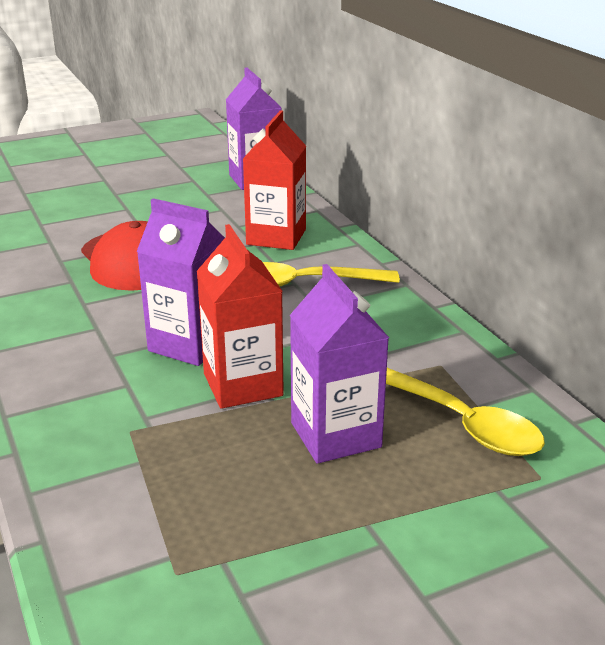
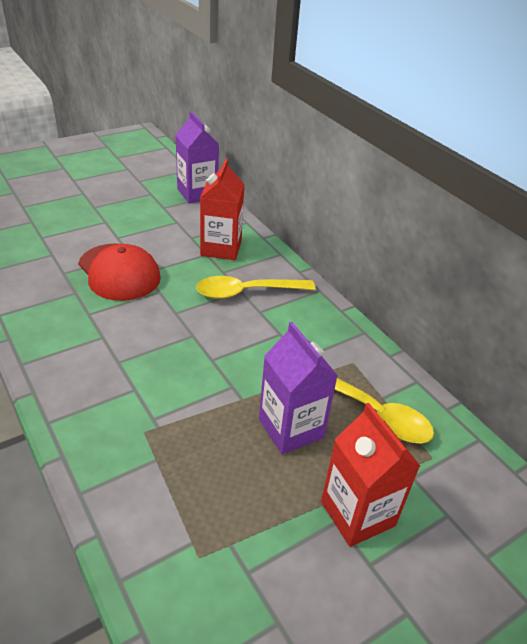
camera: 10 degrees left, 10 degrees up
purple carton [137,198,225,366] -> none
red carton [196,224,284,409] -> red carton moved to [321,403,420,547]

